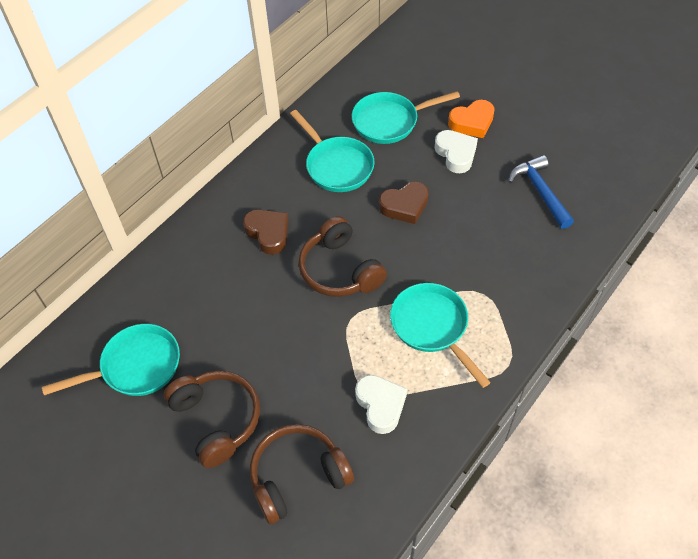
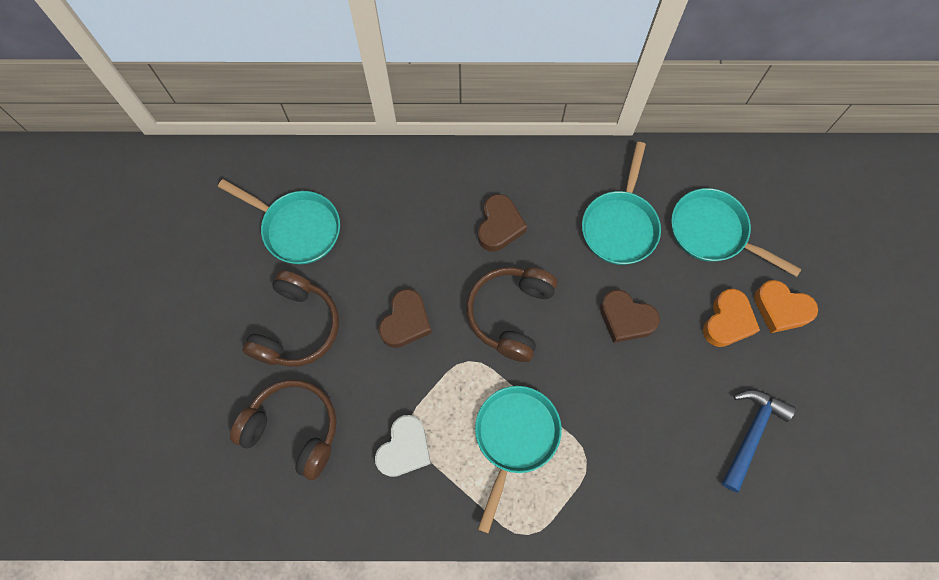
camera: 50 degrees right, 15 degrees up
white heart [435,130,478,173] -> orange heart [703,289,760,347]
none -> brown heart [379,289,432,348]

